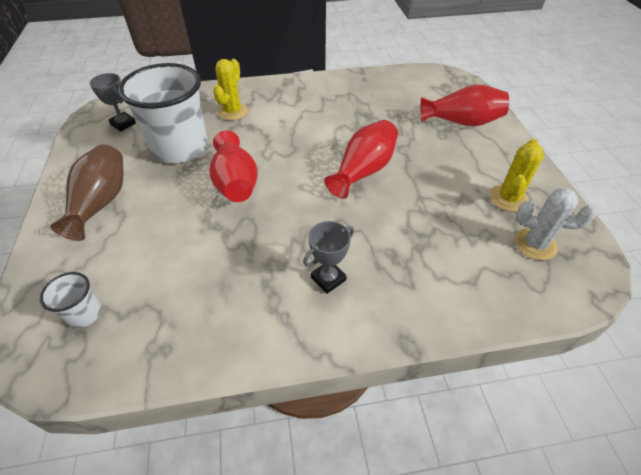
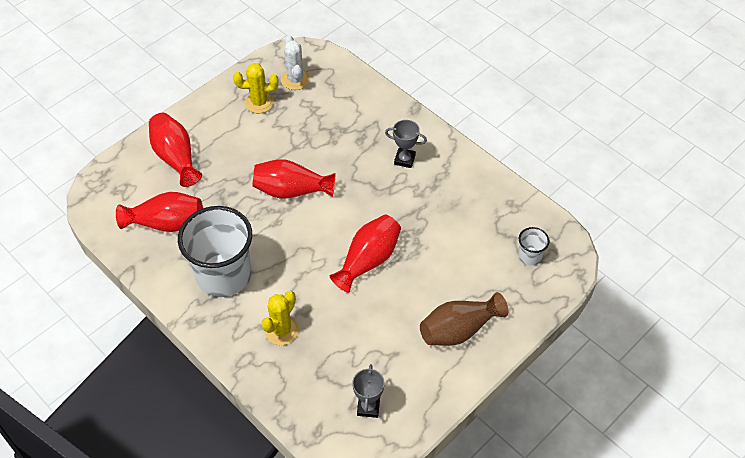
camera: 125 degrees left, 5 degrees up
white cup [118,63,208,163] -> white cup moved to [178,206,252,297]
yellow cactus [213,59,248,120] -> yellow cactus turned 45 degrees counterclockwise [262,291,299,345]
none -> red vase [116,192,203,232]

